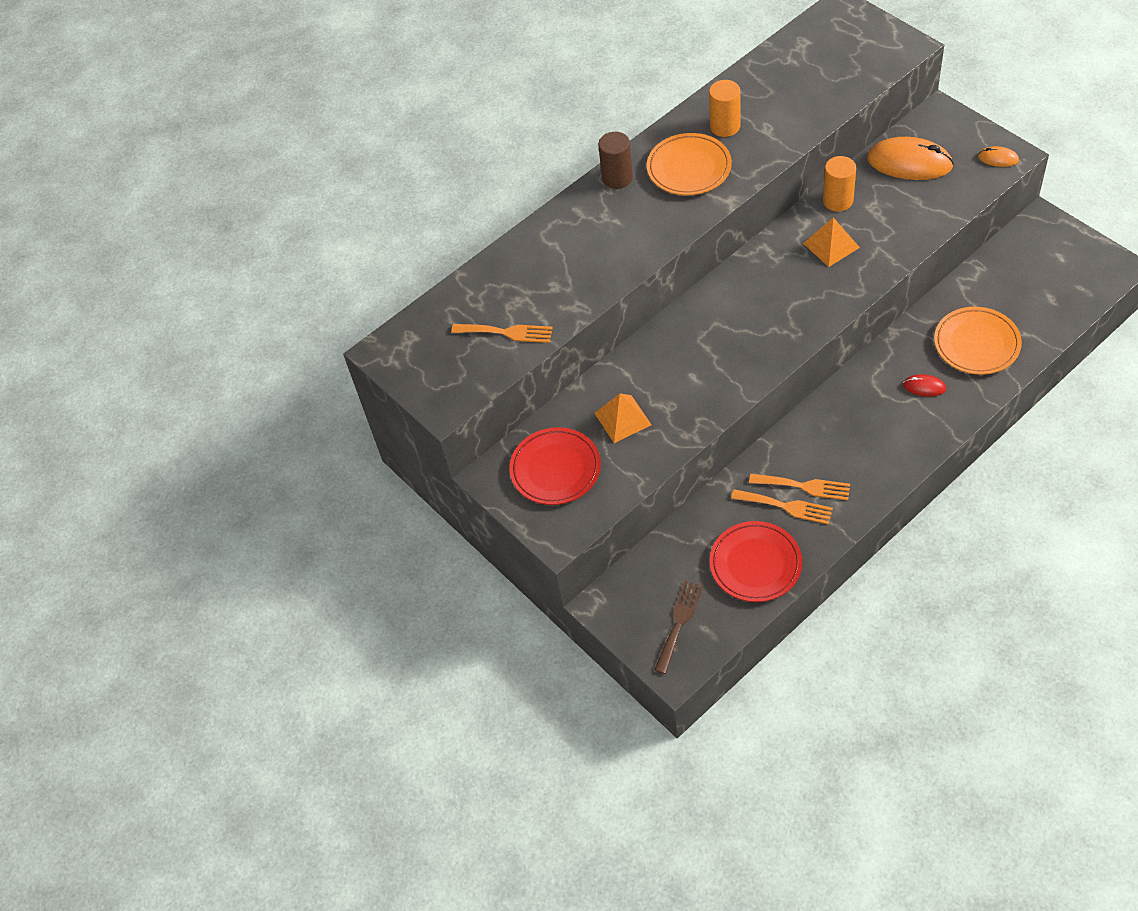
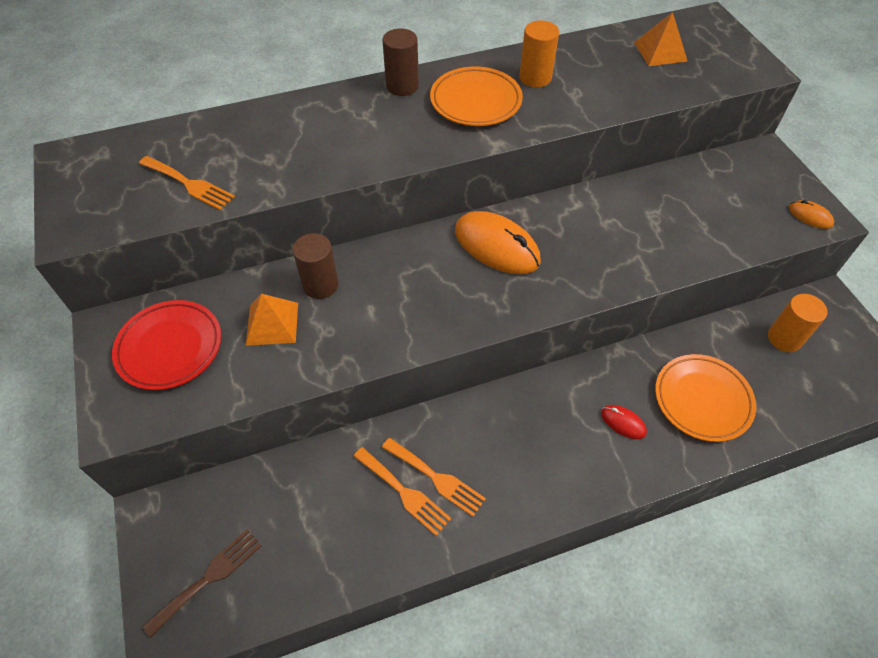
camera: 15 degrees right, 0 degrees up
red plate [710,521,802,602] -> none
orange pyramid [803,217,860,267] -> orange pyramid moved to [634,12,688,66]
orange cylinder [823,156,856,212] -> orange cylinder moved to [768,294,828,352]
orange mouse [867,137,954,180] -> orange mouse moved to [455,211,541,274]
none -> brown cylinder [293,233,339,299]

